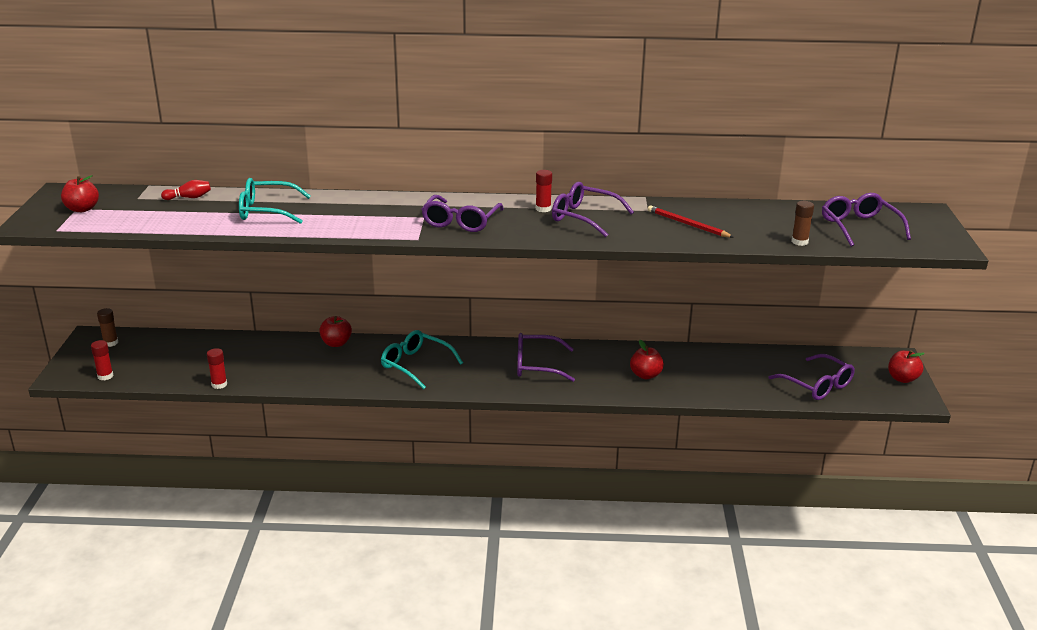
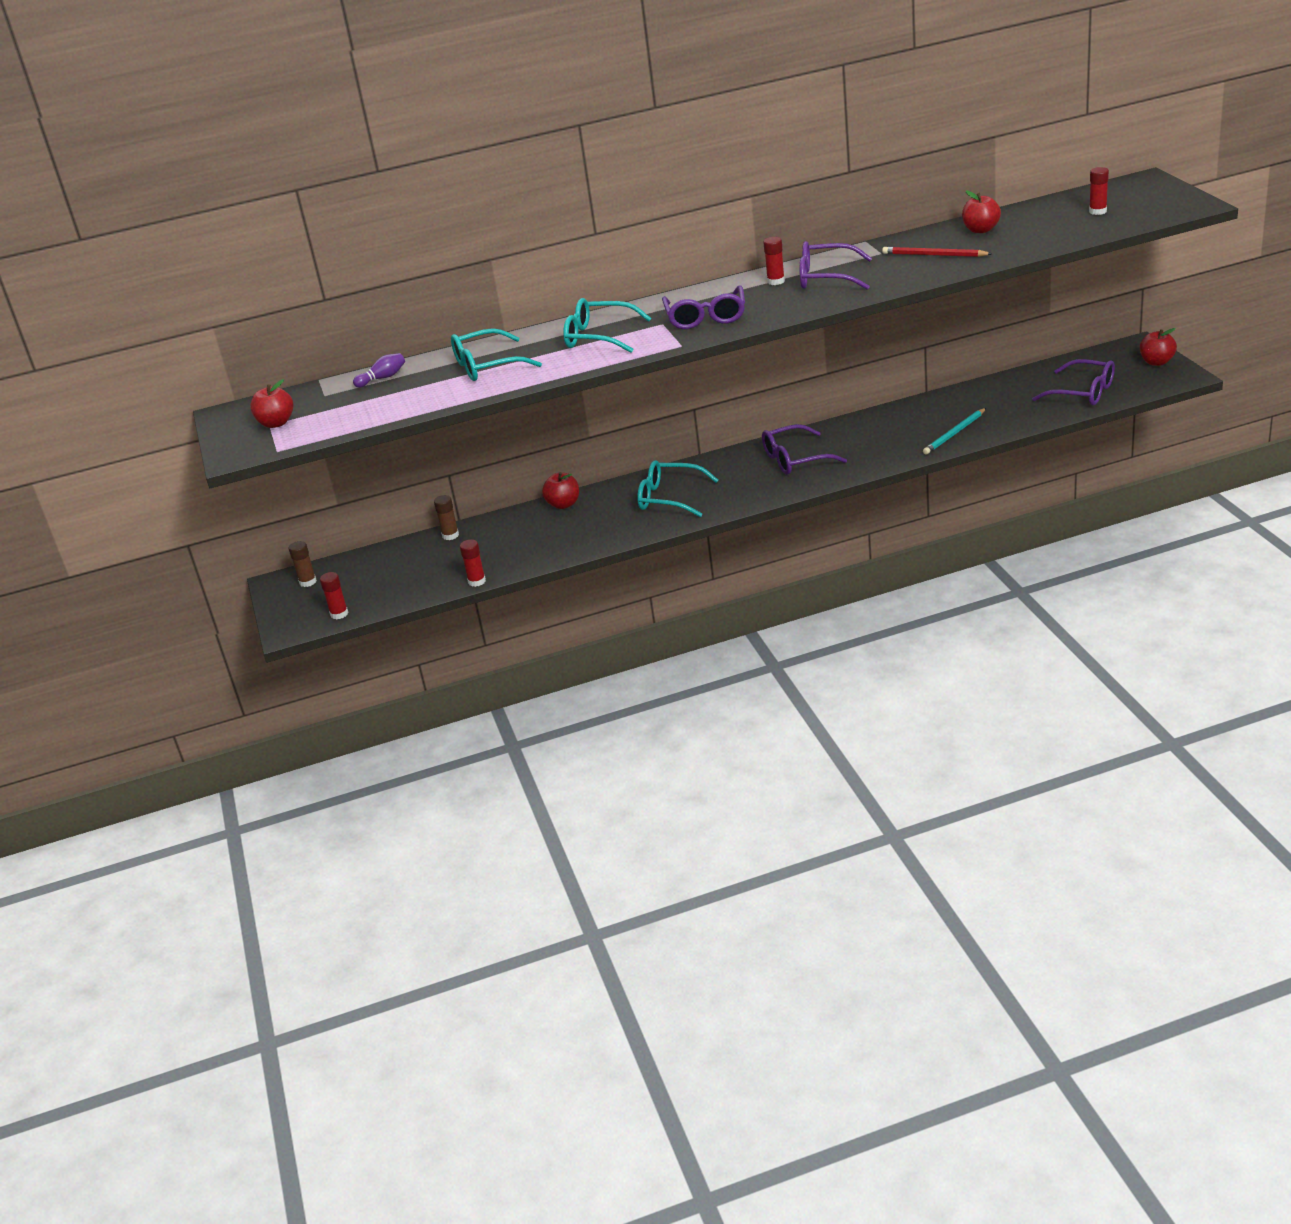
camera: 15 degrees left, 5 degrees up
red bowling pin [161,180,211,200] -> purple bowling pin [353,353,405,388]
red apple [630,340,664,379] -> red apple moved to [962,191,1001,233]
brown glue stick [792,201,814,246] -> brown glue stick moved to [434,495,459,540]
purple glasses [822,193,911,247] -> red glue stick [1089,167,1109,215]
none -> turquoise glasses [563,298,651,353]
none -> turquoise pencil [923,408,986,454]

